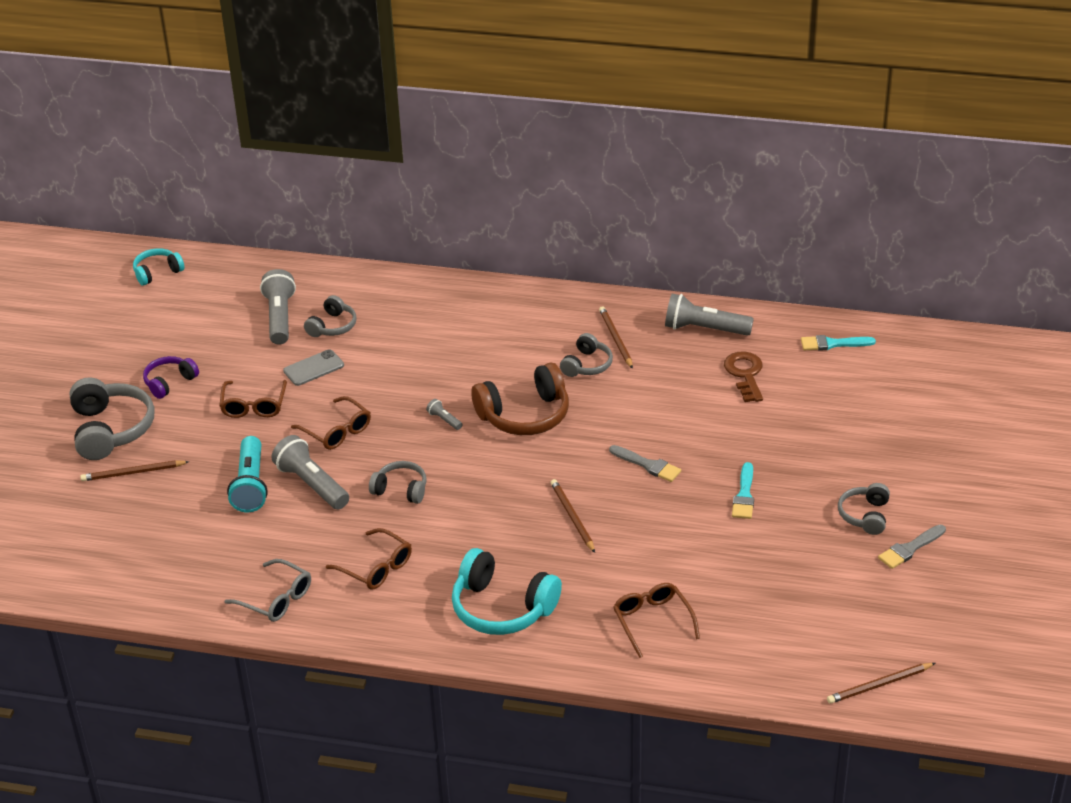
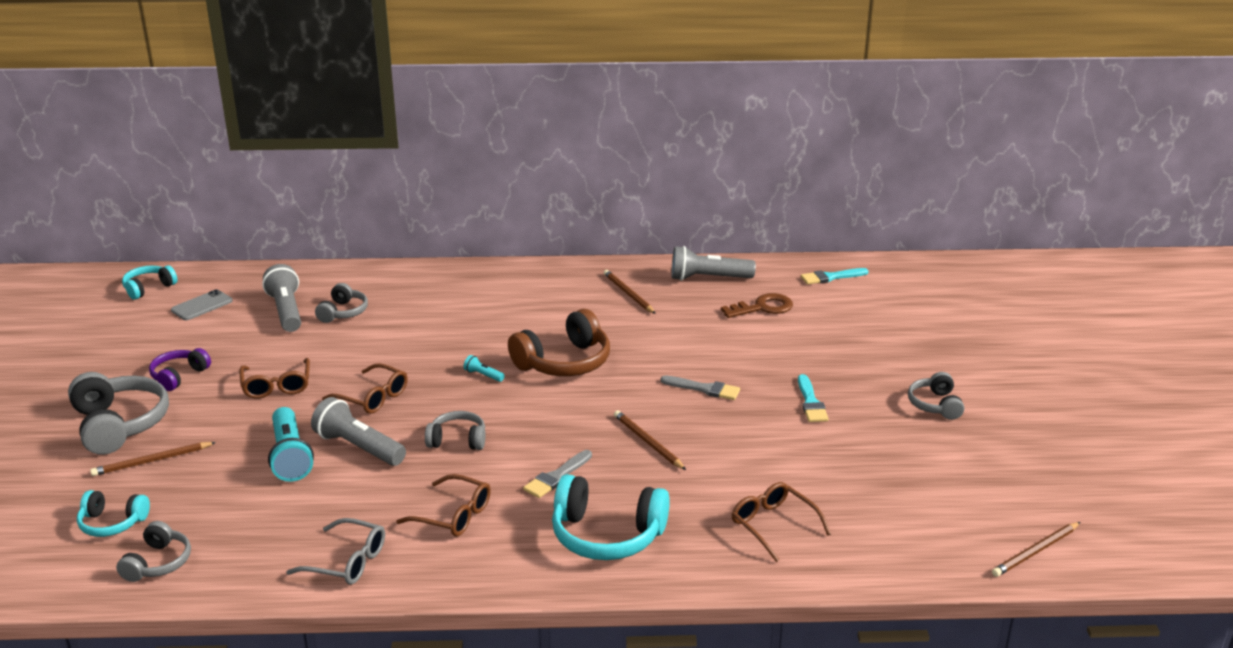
camera: 15 degrees left, 10 degrees down
grey phone [283,349,344,386] -> grey phone moved to [171,289,233,320]
grey flashlight [426,399,462,430] -> turquoise flashlight [463,355,505,382]
grey headphones [560,333,613,377] -> grey headphones moved to [116,521,191,582]
brown key [724,351,763,402] -> brown key turned 90 degrees clockwise [721,293,793,318]
grey brush [878,525,946,569] -> grey brush moved to [523,450,592,498]
none -> turquoise headphones [77,490,150,537]

